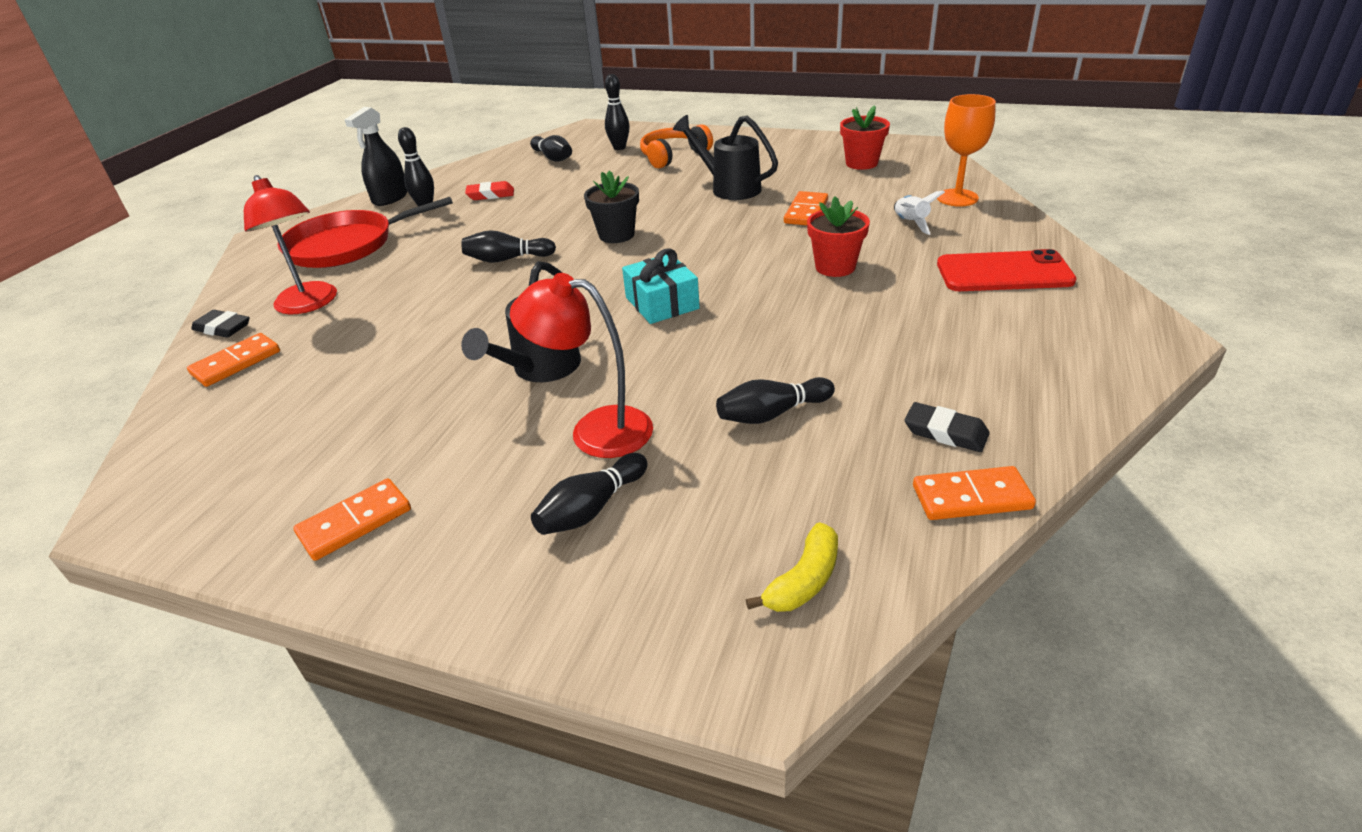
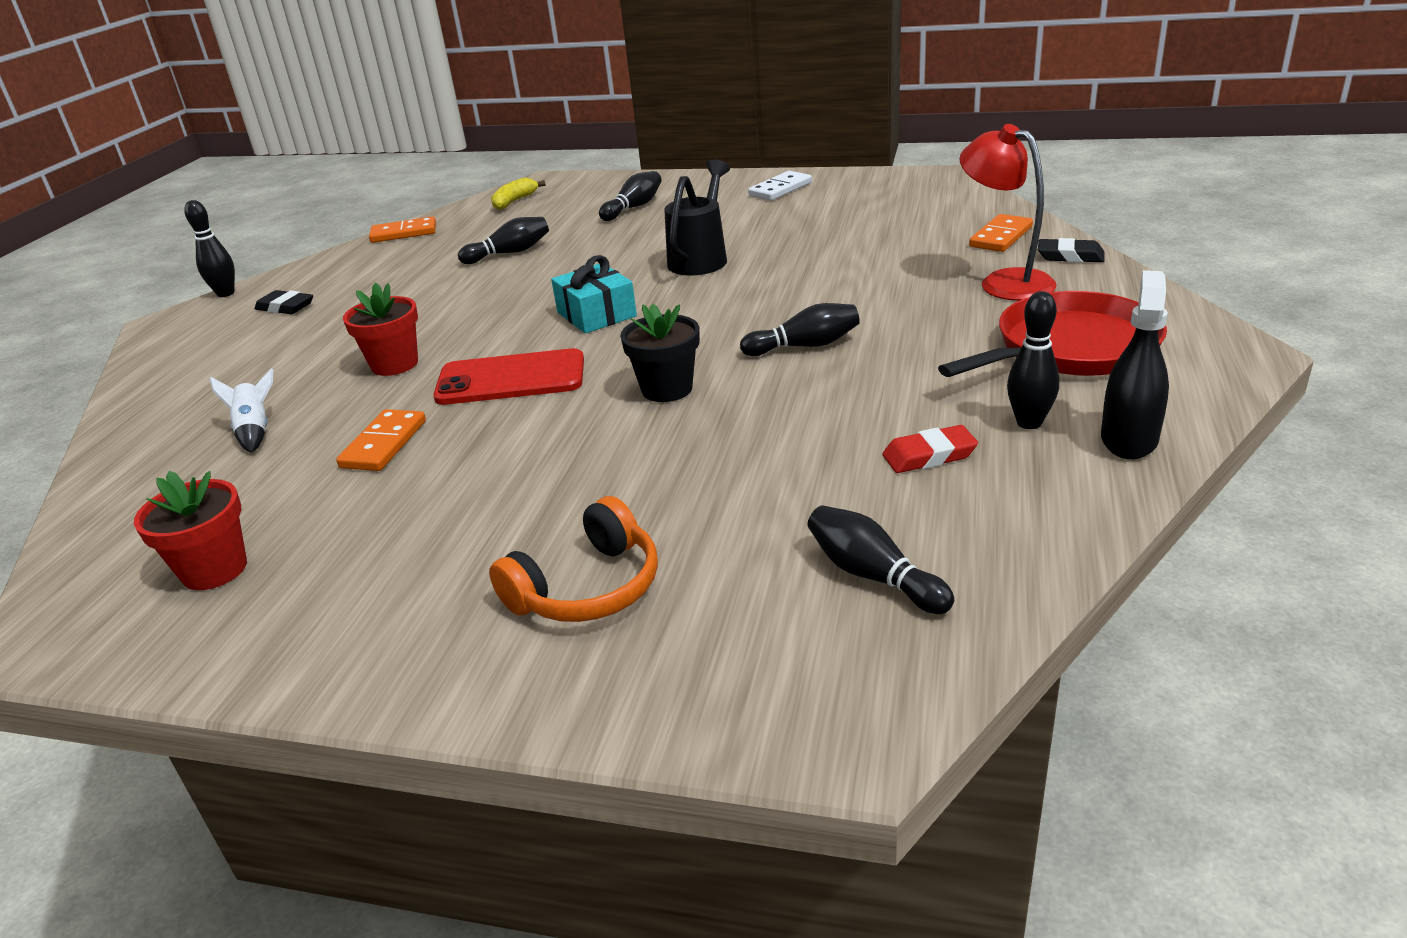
camera: 175 degrees right, 5 degrees down
orange domino [293,478,411,561] -> white domino [748,171,812,201]
red lamp [510,273,653,458] -> none
black bowling pin [605,74,630,150] -> black bowling pin moved to [184,200,235,297]
black watering can [673,115,778,200] -> none
black eraser [904,402,990,452] -> black eraser moved to [254,290,313,314]
orange goblet [937,94,996,207] -> none
red phone [937,249,1077,291] -> red phone moved to [433,348,584,405]

